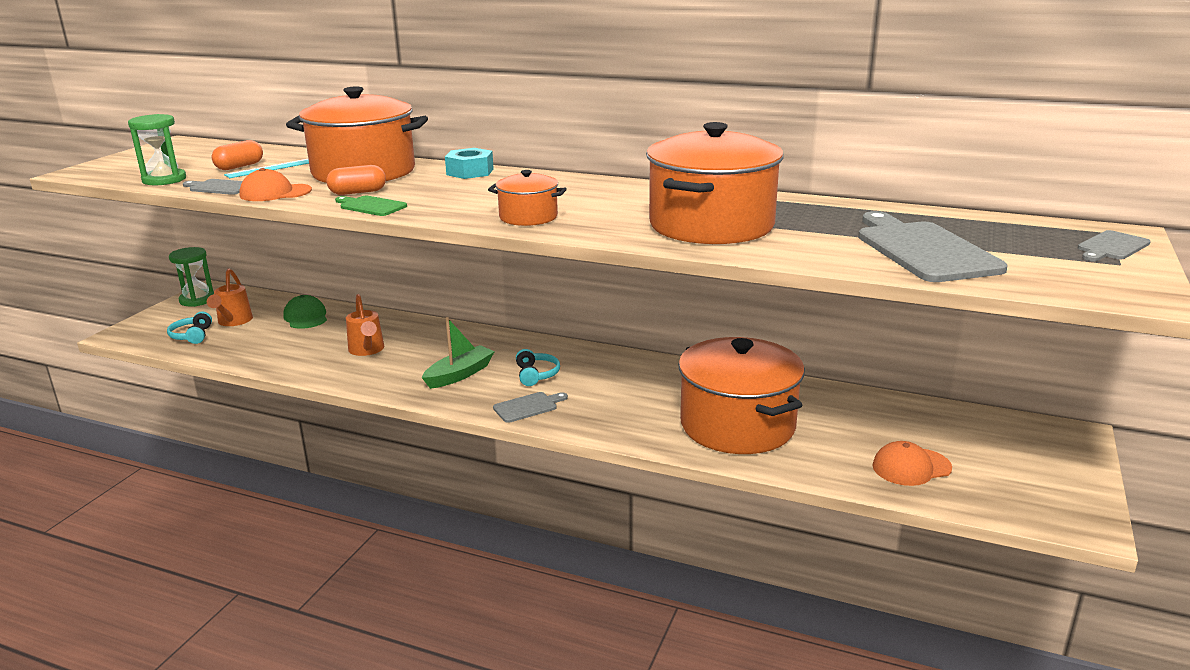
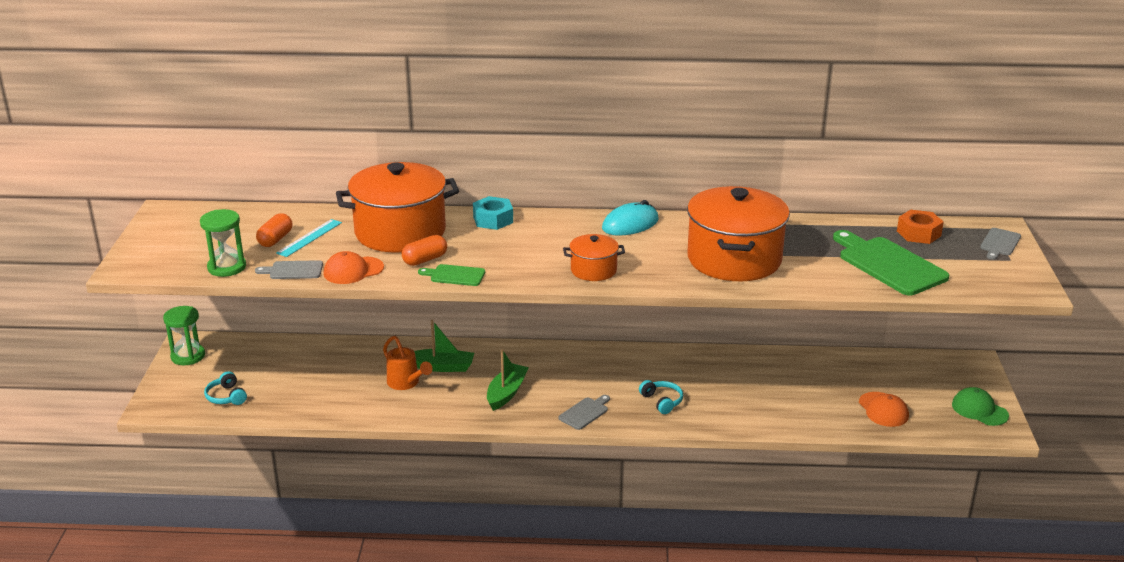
camera: 20 degrees left, 5 degrees up
orange watering can [207,269,253,326] -> none
green cap [283,295,327,329] -> green cap moved to [952,387,1009,426]
turquoise headphones [516,349,560,386] -> turquoise headphones moved to [639,380,683,414]
orange pot [678,337,805,454] -> none
grey cutting board [858,211,1008,282] -> green cutting board [833,230,949,295]
orange cap [873,441,952,486] -> orange cap turned 75 degrees counterclockwise [859,392,909,427]
none -> green boat [414,320,474,372]
none -> turquoise mouse [602,200,659,236]
none -> orange nut [897,210,944,244]

